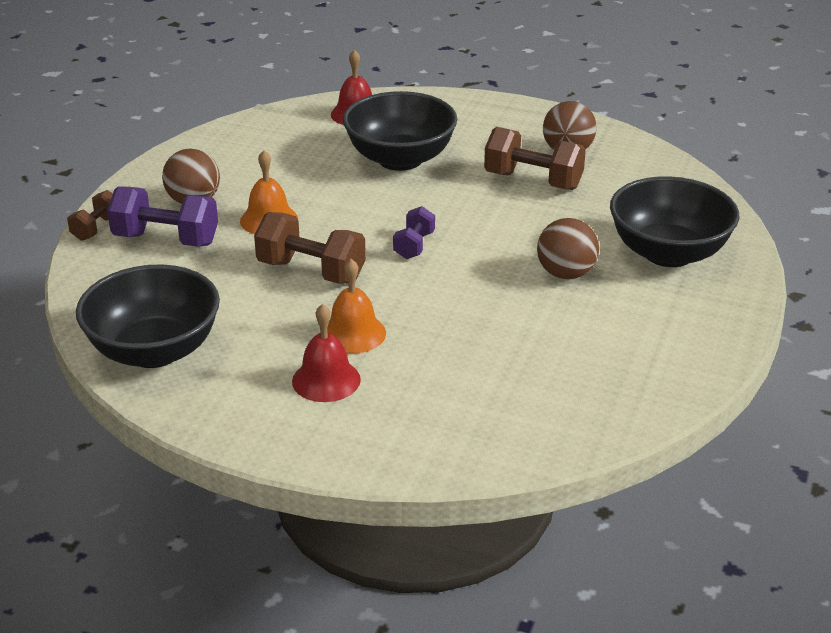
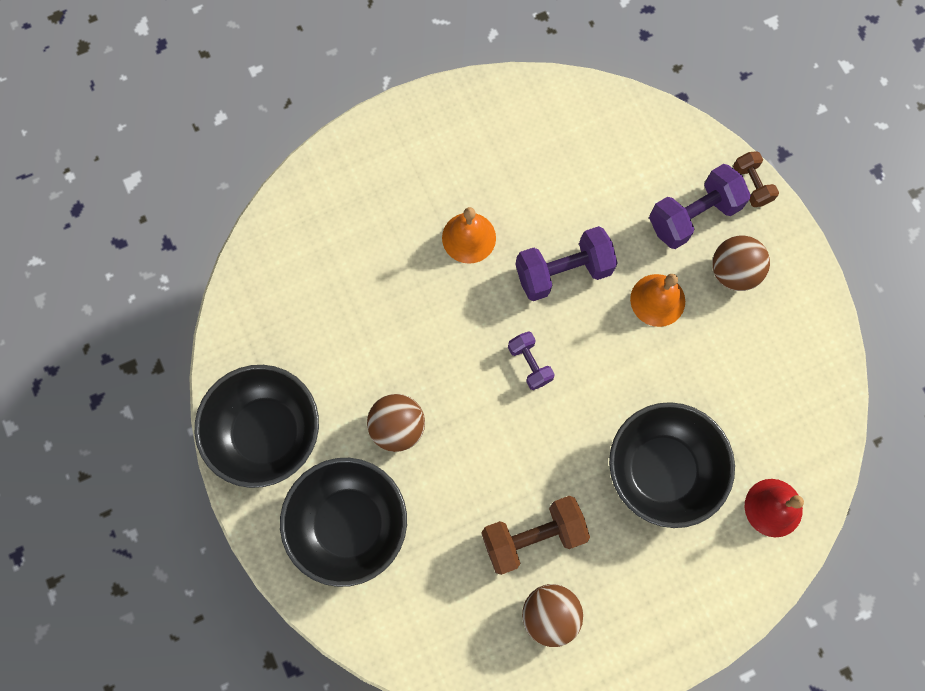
camera: 135 degrees right, 40 degrees up
black bowl [76,264,220,368] -> black bowl moved to [195,365,319,488]
brown dumbbell [254,212,366,284] -> purple dumbbell [515,226,618,301]
red bell [292,304,361,402] -> none

